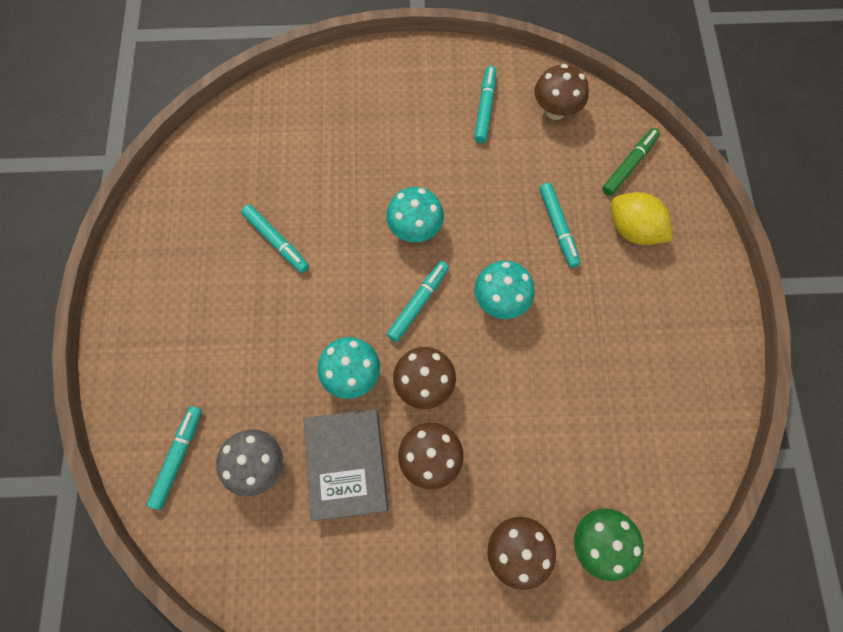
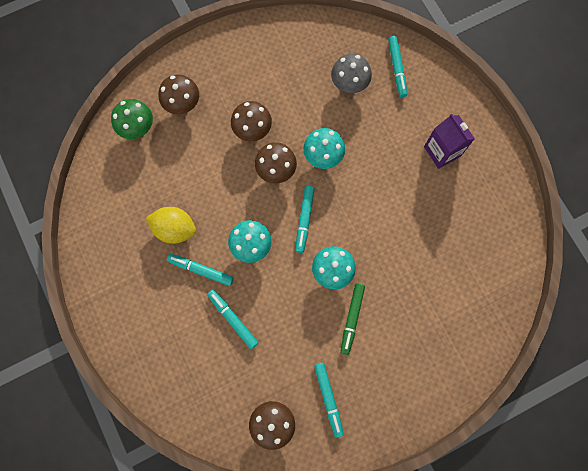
camera: 155 degrees right, 5 degrees up
turquoise marker [241,204,309,273] -> turquoise marker moved to [167,254,234,286]
grey book [304,409,388,521] -> none
green marker [602,128,660,196] -> green marker moved to [340,284,365,355]
yellow lemon [611,192,673,245] -> yellow lemon moved to [146,207,196,244]
none -> purple carton [424,114,475,169]

